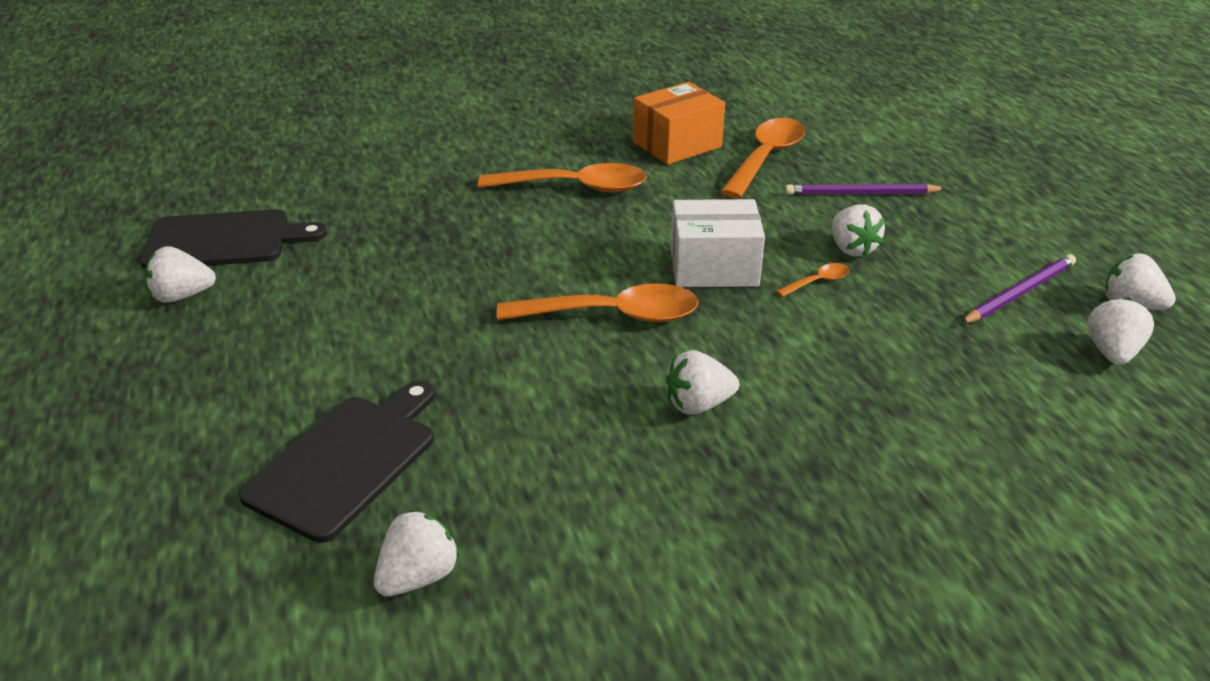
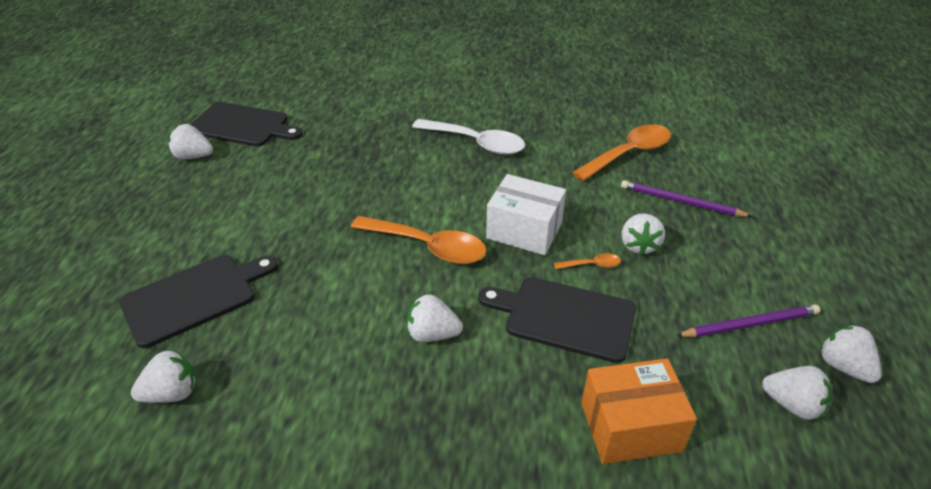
camera: 25 degrees right, 5 degrees up
orange spoon [478,163,647,193] -> white spoon [412,119,525,155]
orange box [633,82,725,165] -> orange box moved to [581,358,697,464]
white strawberry [1087,298,1154,365] -> white strawberry turned 75 degrees clockwise [762,366,832,420]
none -> black cutting board [479,277,636,363]

